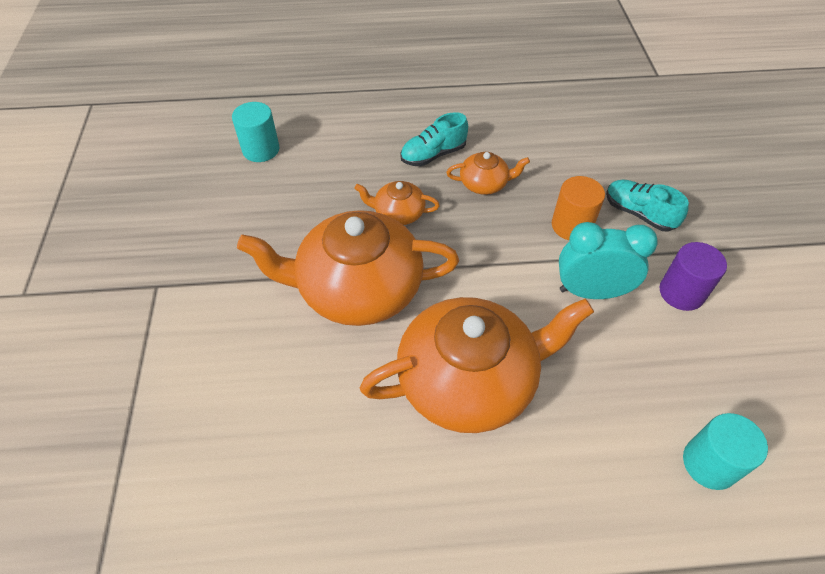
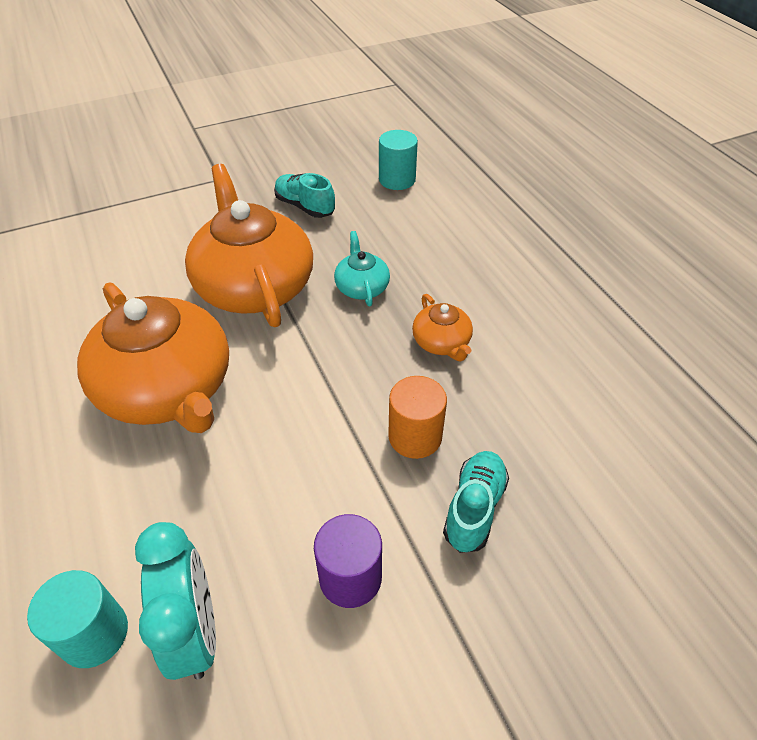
camera: 70 degrees right, 5 degrees down
orange teapot [354,181,440,225] -> turquoise teapot [334,231,390,306]
turquoise shoe [400,112,468,166] -> turquoise shoe moved to [274,173,335,218]
turquoise clock [559,222,658,299] -> turquoise clock moved to [135,522,216,680]

